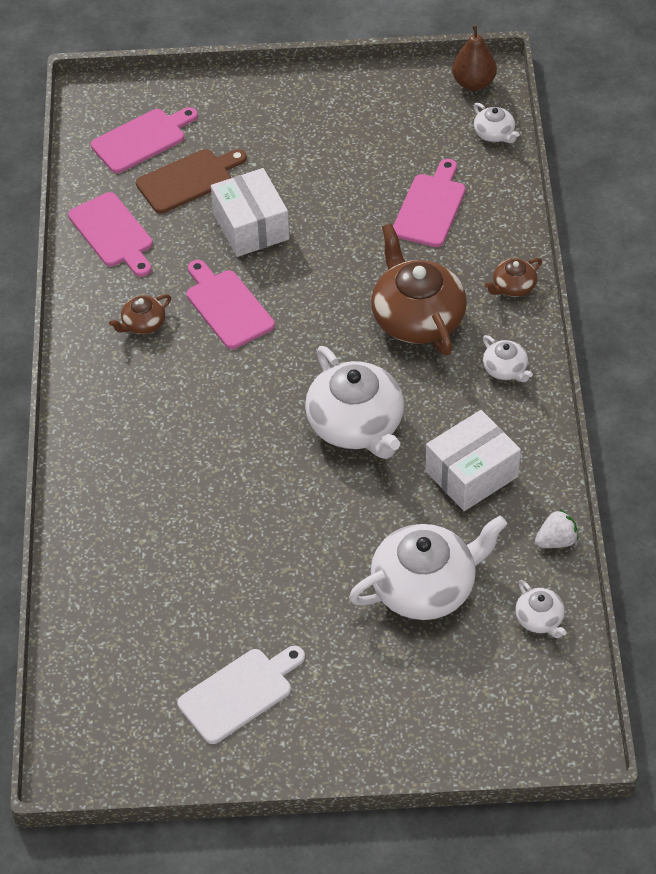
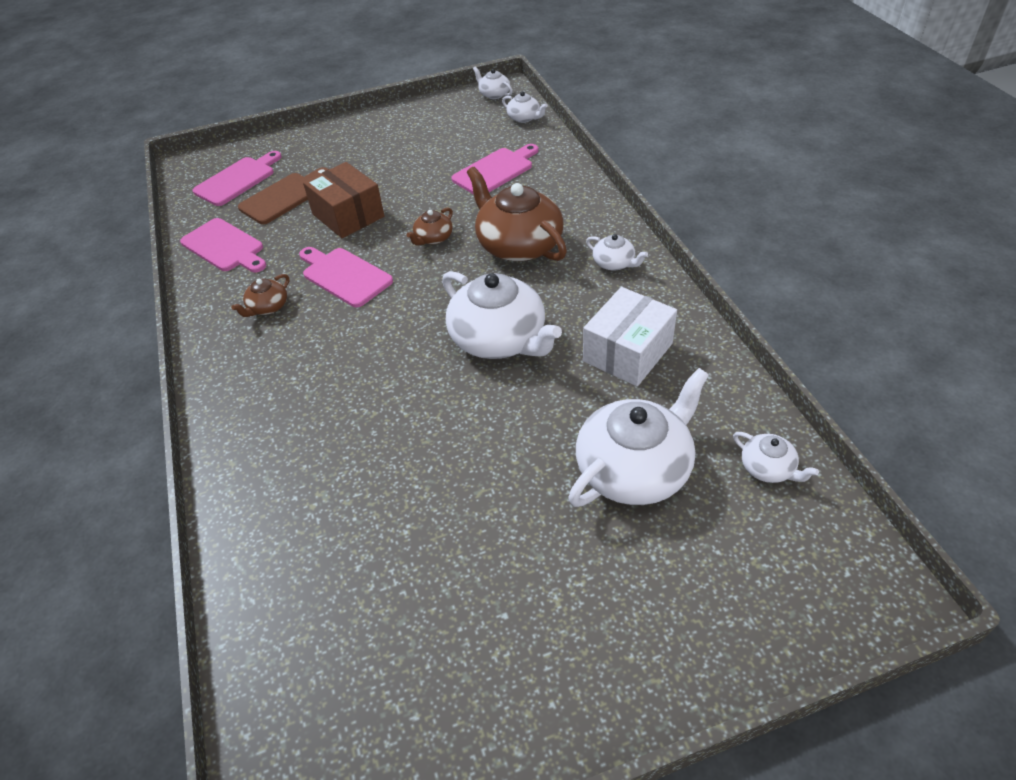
camera: 15 degrees left, 5 degrees down
white cutting board [177,646,305,744] -> none
white box [211,168,289,257] -> brown box [303,162,384,238]
pink cutting board [393,159,466,247] -> pink cutting board turned 45 degrees clockwise [452,144,538,195]
brown pear [452,25,497,91] -> white teapot [473,67,513,99]
brown teapot [485,258,542,297] -> brown teapot moved to [407,208,453,246]
white strawberry [535,510,579,548] -> none

